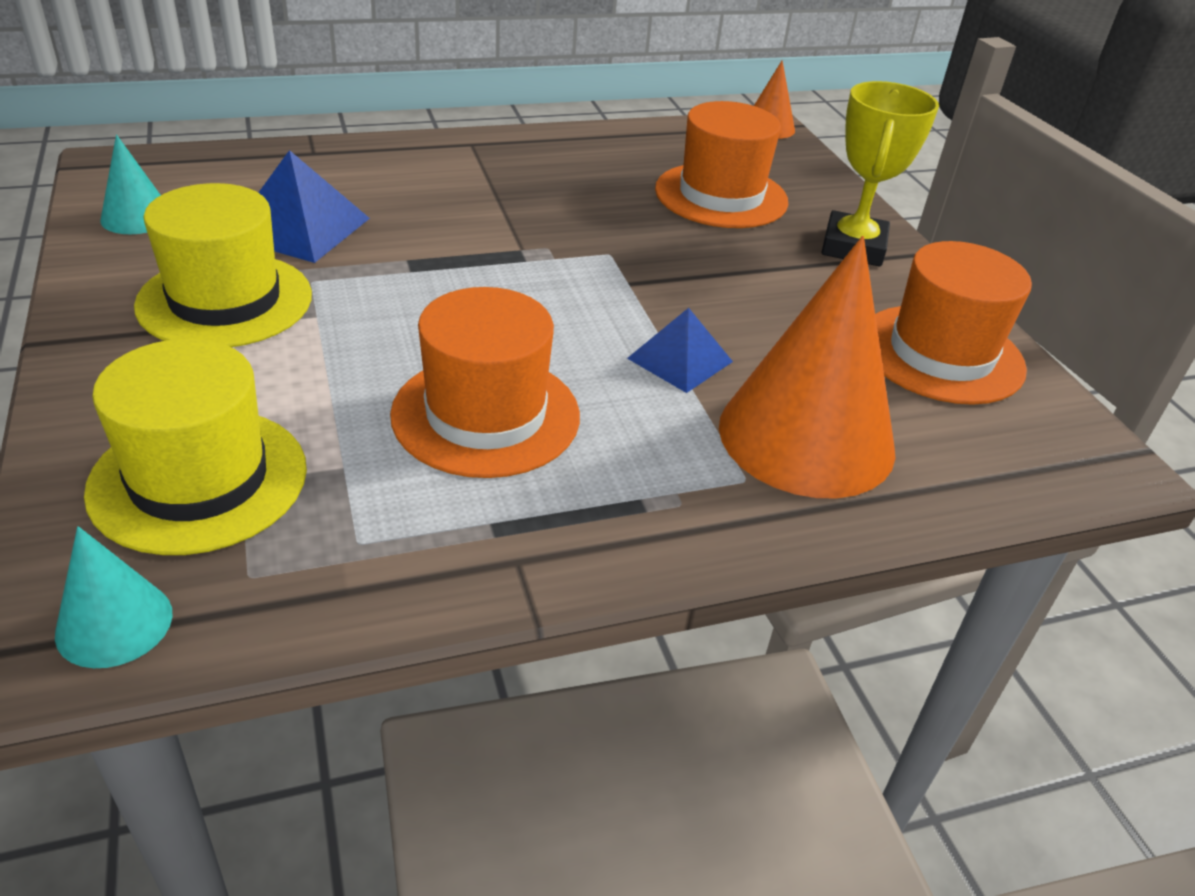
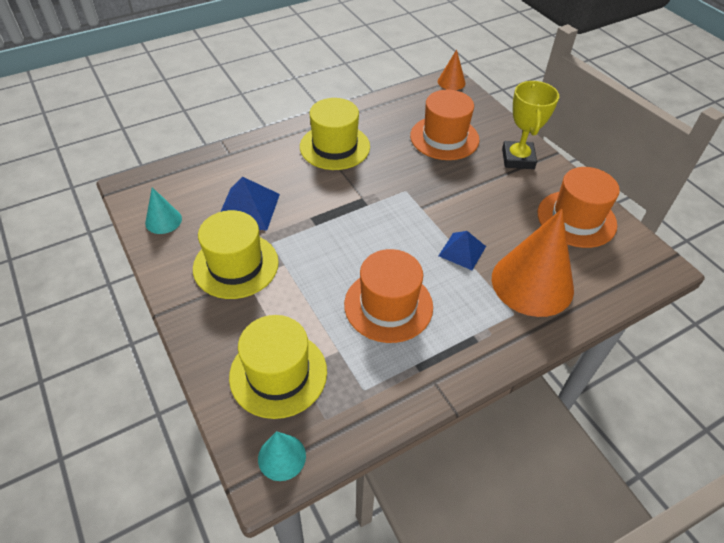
camera: 10 degrees left, 10 degrees up
none -> yellow hat [300,98,370,170]

